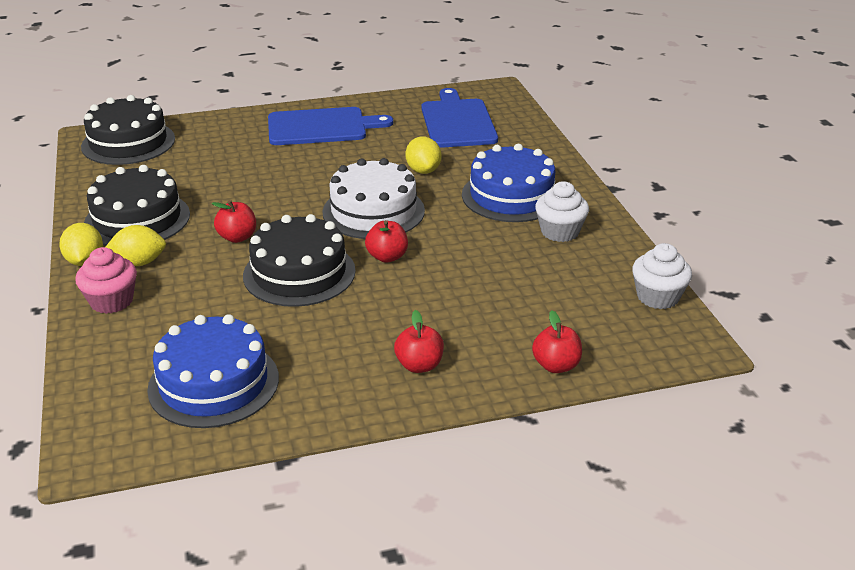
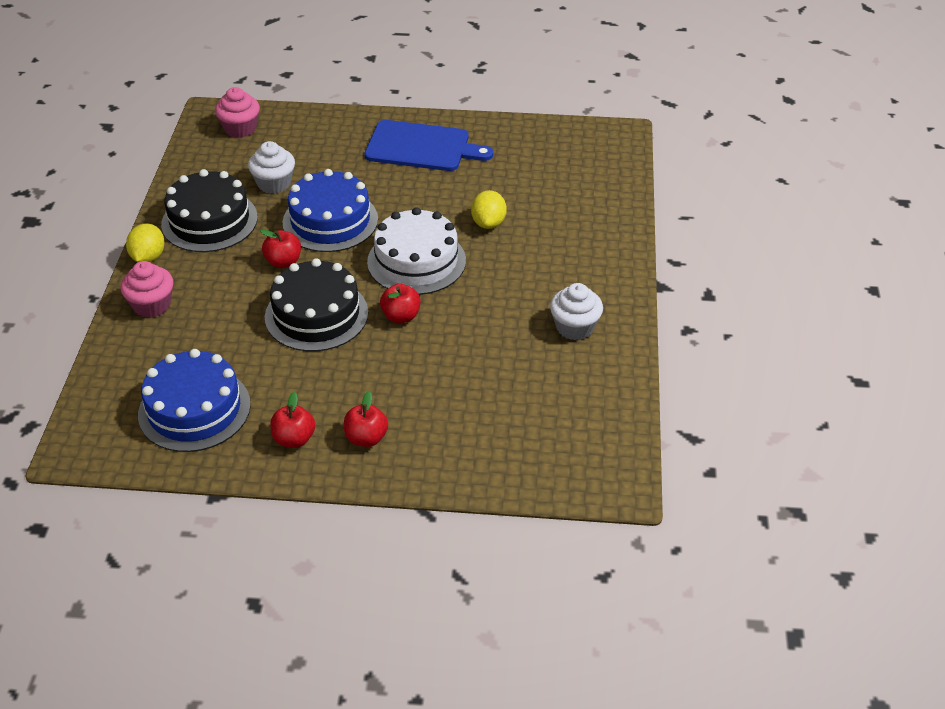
camera: 20 degrees right, 10 degrees up
black cake [81,95,175,165] -> pink cupcake [215,87,260,138]
yellow lemon [106,225,166,266] -> none
blue cutting board [421,88,498,148] -> none
blue cake [462,144,555,222] -> blue cake moved to [283,169,378,252]
red apple [532,310,582,373] -> red apple moved to [270,392,315,448]
white cupcake [632,243,692,309] -> white cupcake moved to [248,141,295,194]

